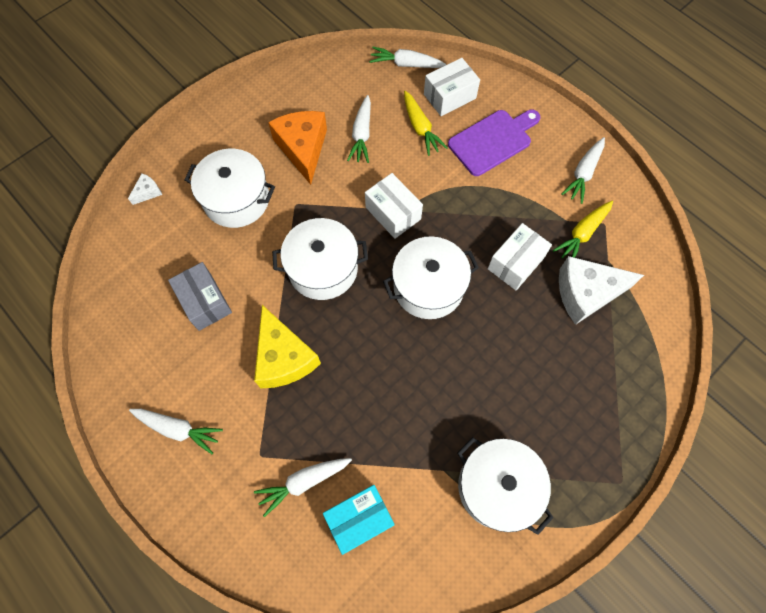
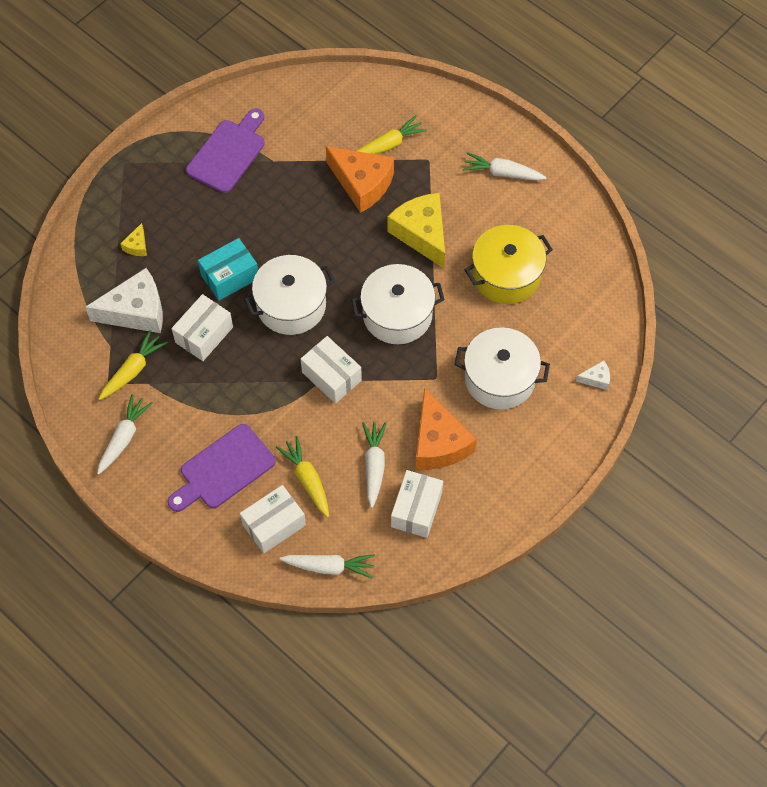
camera: 175 degrees right, 5 degrees down
white cheese [128,173,162,205] -> white cheese turned 135 degrees counterclockwise [576,360,610,390]
grey box [168,262,232,331] -> yellow pot [465,225,553,304]
white carrot [254,458,352,517] -> yellow carrot [356,115,427,154]
turquoise box [323,485,395,555] -> turquoise box moved to [198,238,258,301]
white pot [457,437,554,535] -> purple cutting board [186,109,265,193]
none -> yellow cheese [120,223,147,256]
none -> orange cheese [326,146,394,213]
none -> white box [391,470,443,538]

